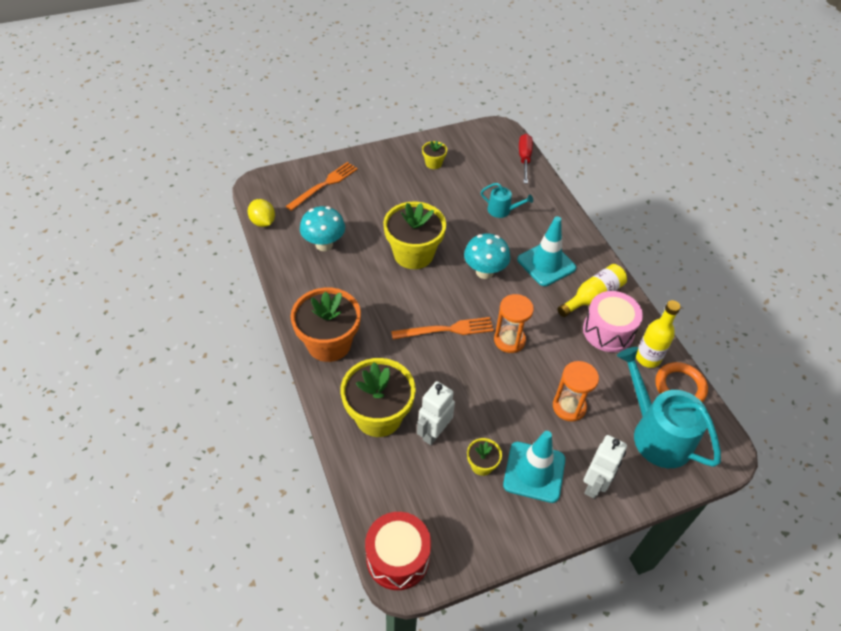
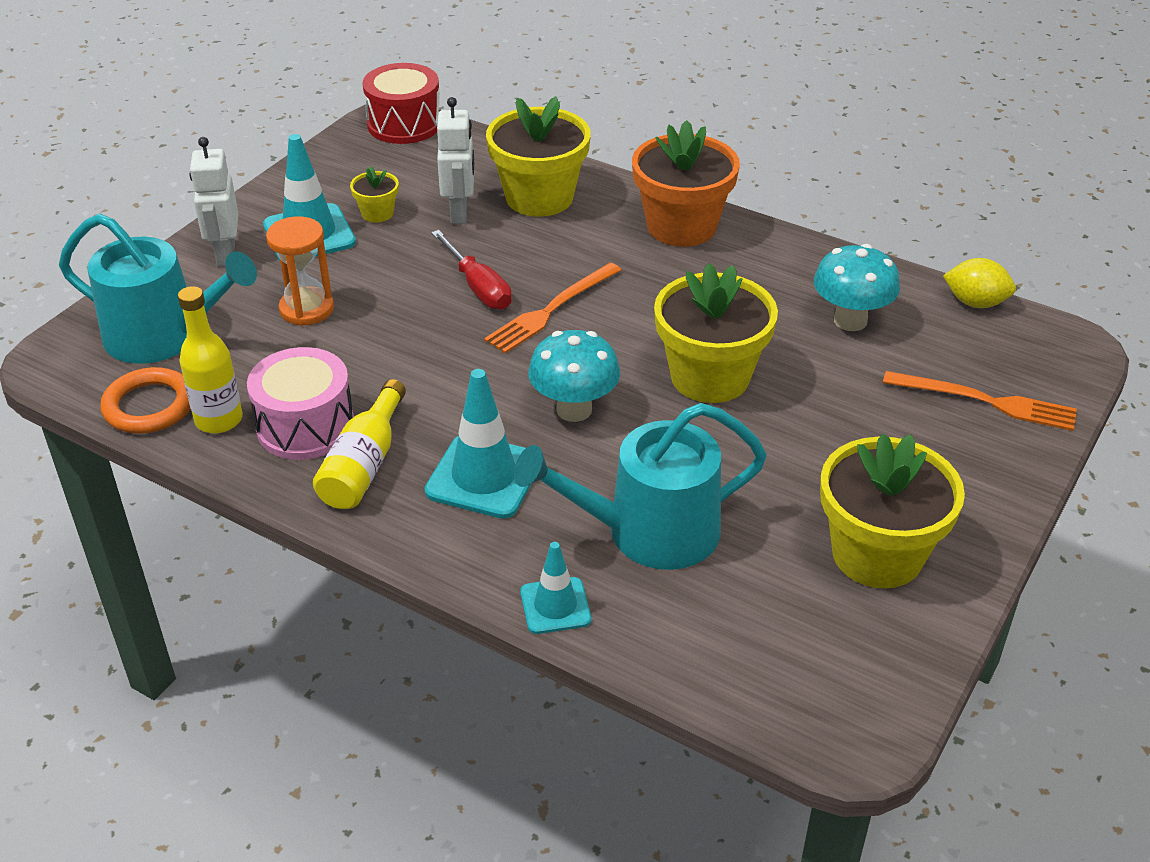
camera: 145 degrees right, 10 degrees down
orange fork [286,162,358,211] -> orange fork turned 75 degrees counterclockwise [883,371,1077,431]
yellow flower pot [422,141,447,169] -> yellow flower pot [820,433,965,589], size x2.16
turquoise watering can [481,183,533,218] -> turquoise watering can [514,403,767,570], size x2.04
orange hourglass [494,294,534,353] -> none
red screwdriver [519,134,533,184] -> red screwdriver moved to [431,230,512,310]
none -> turquoise traffic cone [520,542,591,634]

